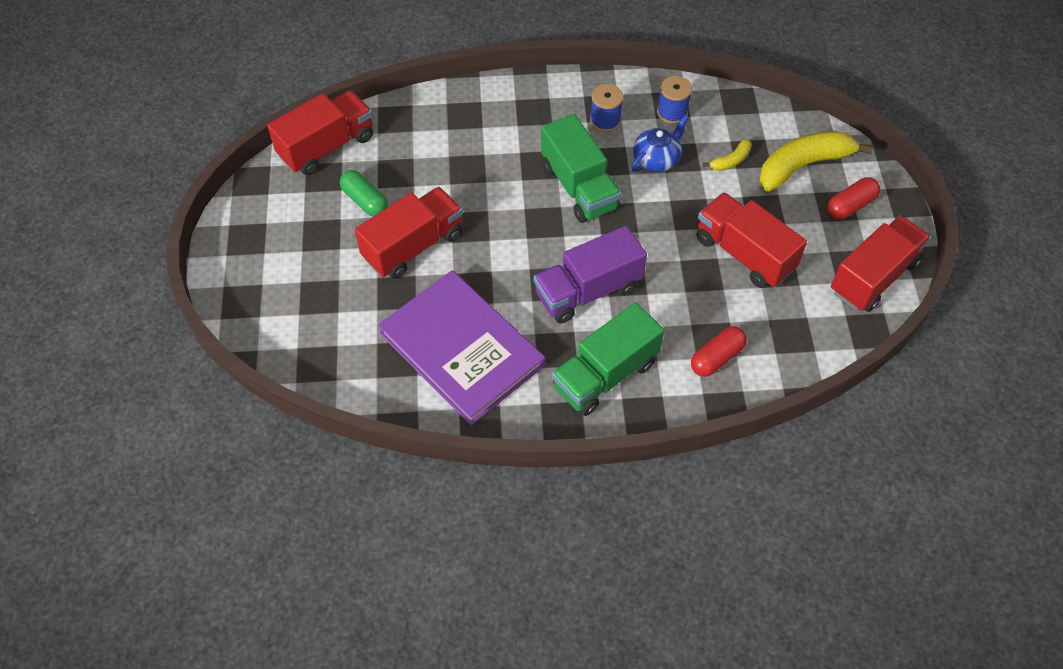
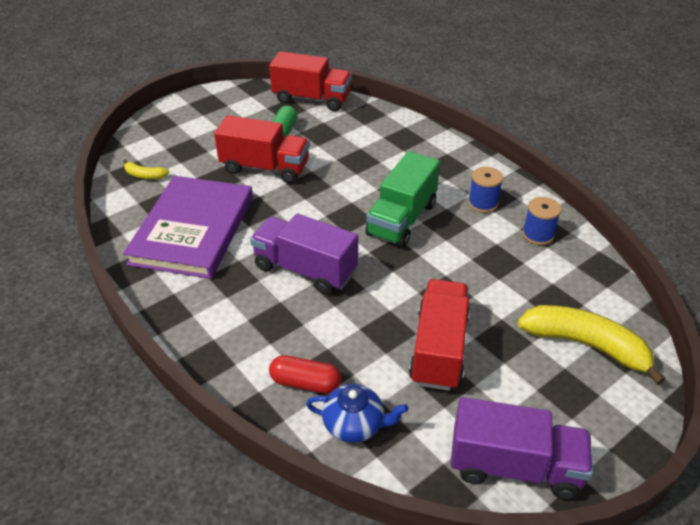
camera: 55 degrees right, 15 degrees down
green truck [552,303,664,416] -> none
blue teapot [631,115,689,172] -> blue teapot moved to [306,384,408,443]
yellow banana [703,138,752,171] -> yellow banana moved to [123,160,170,179]
red capsule [827,177,880,220] -> none
red truck [831,215,931,312] -> purple truck [450,397,593,500]

